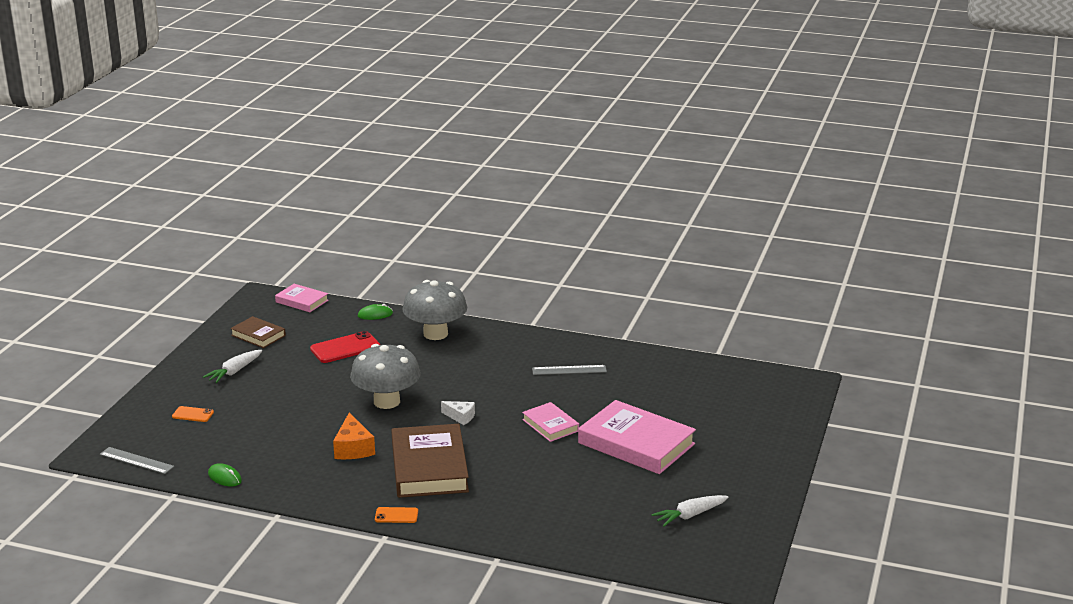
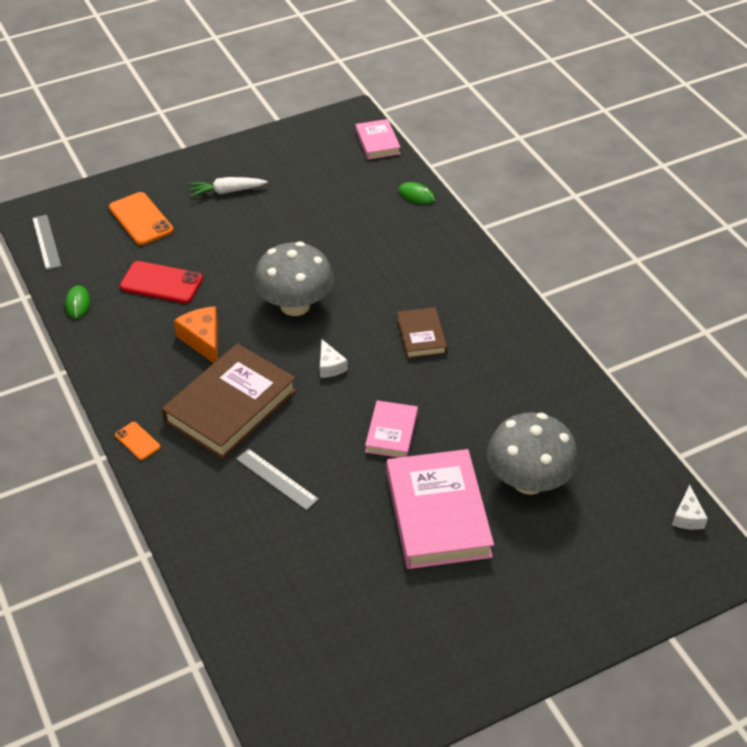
camera: 45 degrees right, 20 degrees up
orange phone [172,406,214,422] -> orange phone [109,192,174,245], size x1.83
brown book [230,316,286,348] -> brown book moved to [397,307,447,359]
red phone [310,331,380,363] -> red phone moved to [120,261,203,304]
orange cheese [333,412,375,459] -> orange cheese turned 120 degrees clockwise [174,306,218,363]
grey mushroom [402,280,467,340] -> grey mushroom moved to [487,412,578,495]
grey ruler [532,365,607,375] -> grey ruler moved to [236,449,319,511]
white carrot [651,495,729,527] -> none
none -> white cheese [672,485,708,530]

